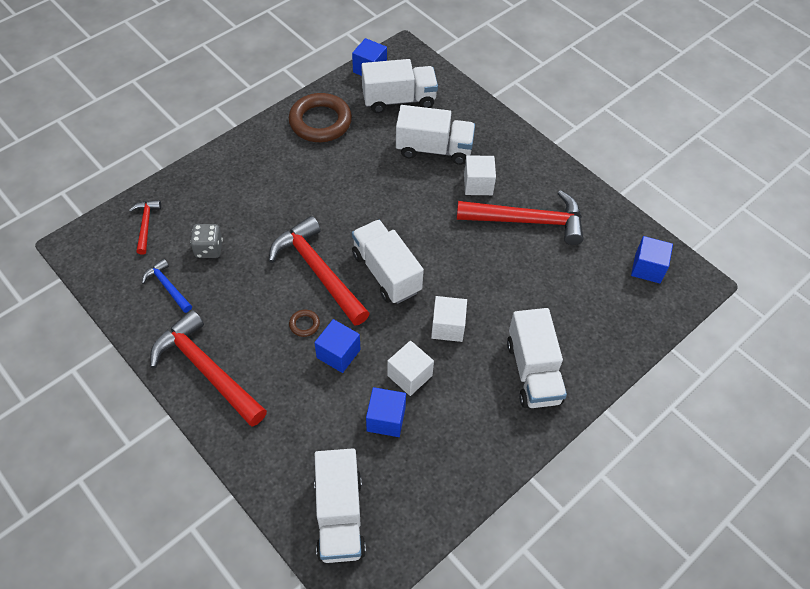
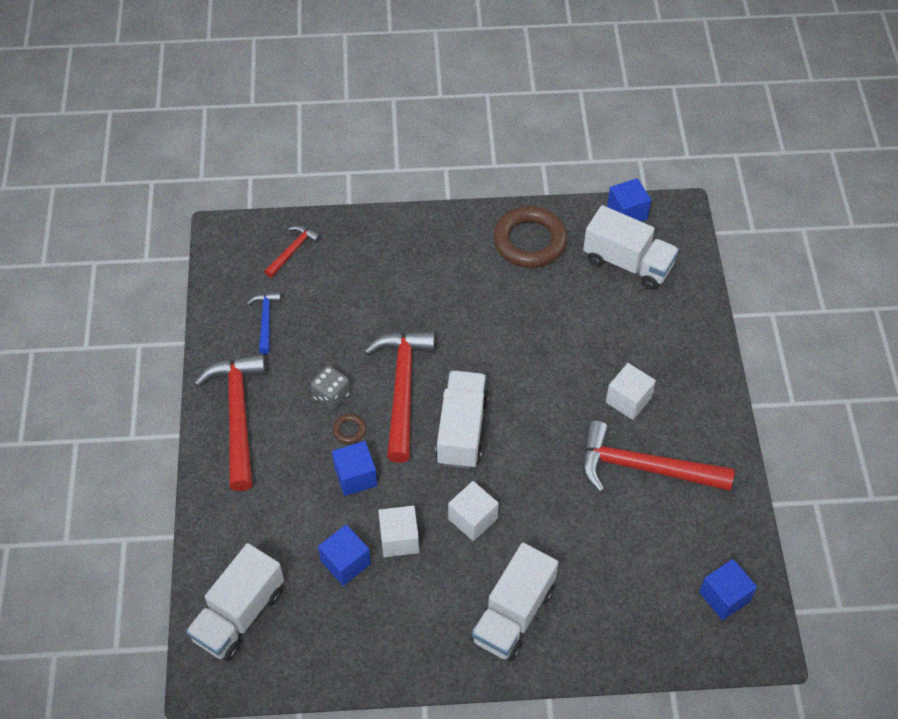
camera: 40 degrees right, 0 degrees up
grey dice [190,224,223,258] -> grey dice moved to [310,366,350,410]
white truck [396,105,475,165] -> none
red hammer [457,190,584,245] -> red hammer turned 150 degrees clockwise [582,421,735,493]

